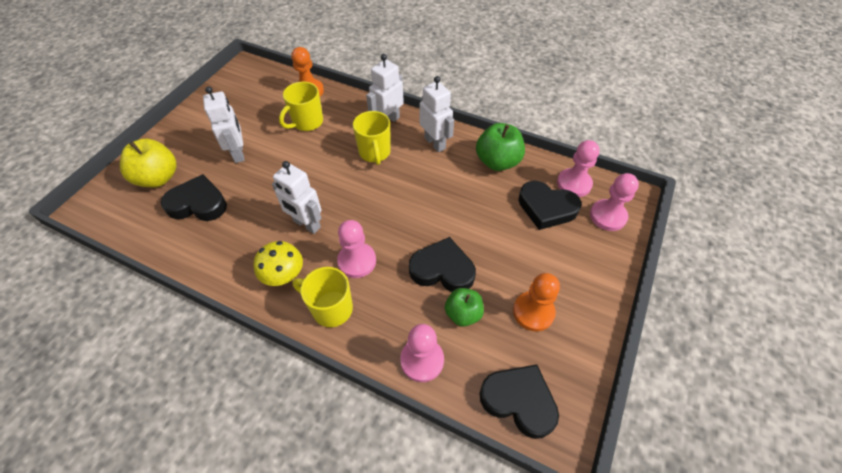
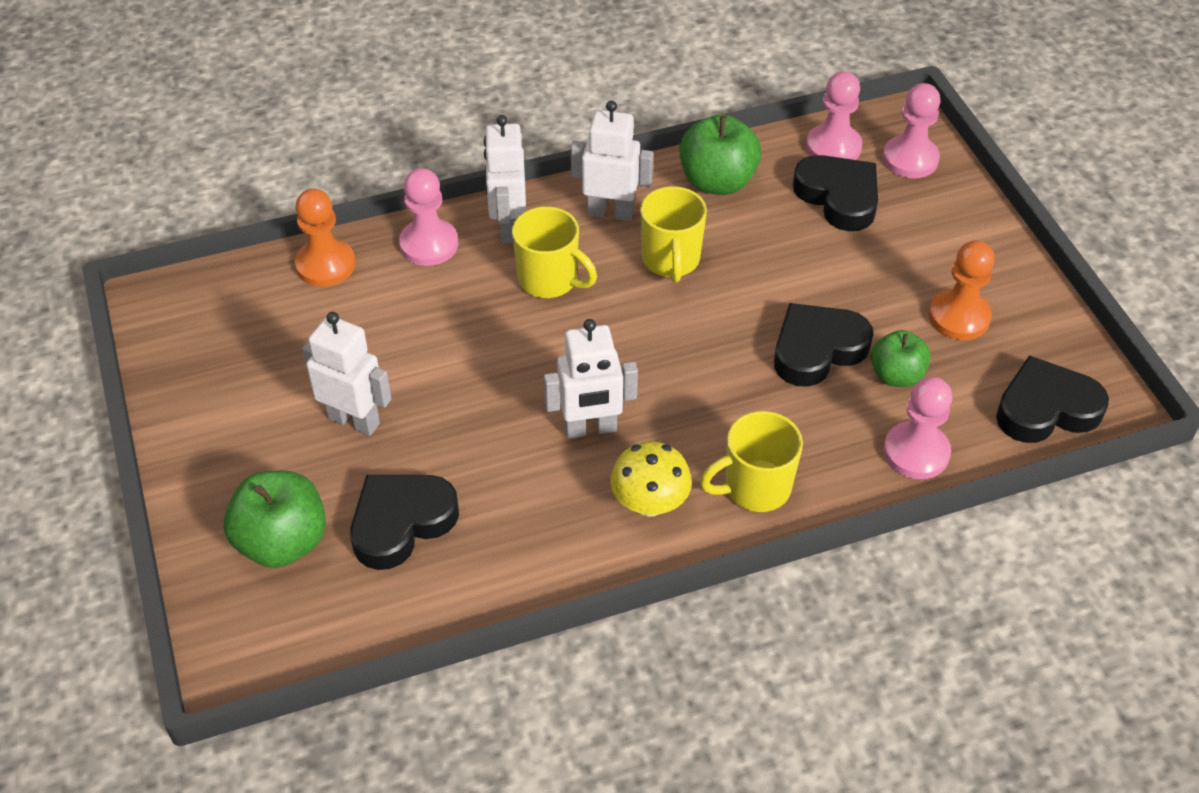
camera: 45 degrees left, 5 degrees down
yellow apple [120,139,177,188] -> green apple [223,471,326,568]
yellow mug [279,82,323,131] -> yellow mug moved to [640,186,707,283]
pink pawn [337,220,376,278] -> pink pawn moved to [399,168,458,266]
black heart [518,181,582,230] -> black heart turned 105 degrees counterclockwise [793,155,878,231]

